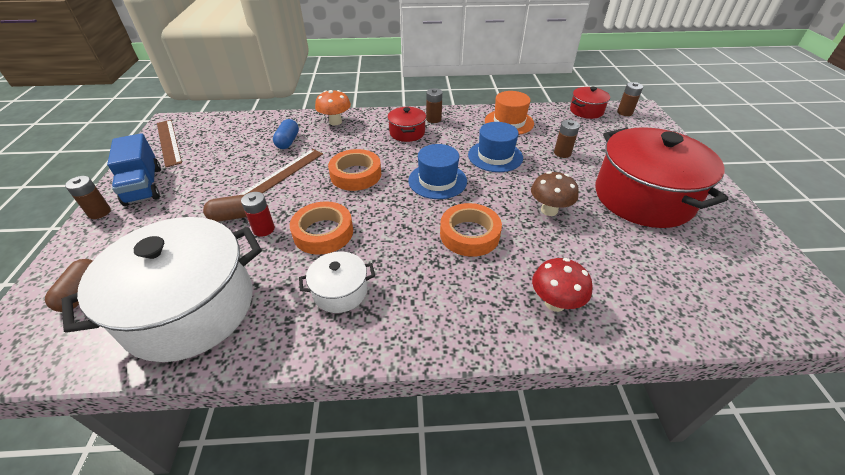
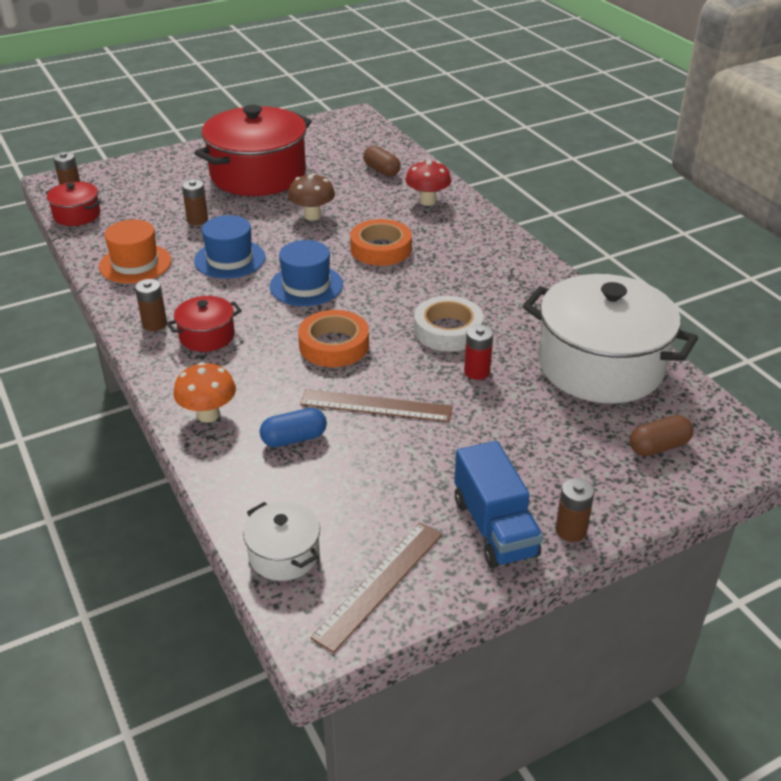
camera: 115 degrees left, 5 degrees down
blue truck [107,133,161,206] -> blue truck turned 120 degrees clockwise [454,441,543,568]
brown capsule [203,195,247,222] -> brown capsule moved to [363,146,401,177]
orange tape [290,201,353,255] -> white tape [414,296,484,352]
white pot [299,252,375,313] -> white pot moved to [243,502,320,581]

